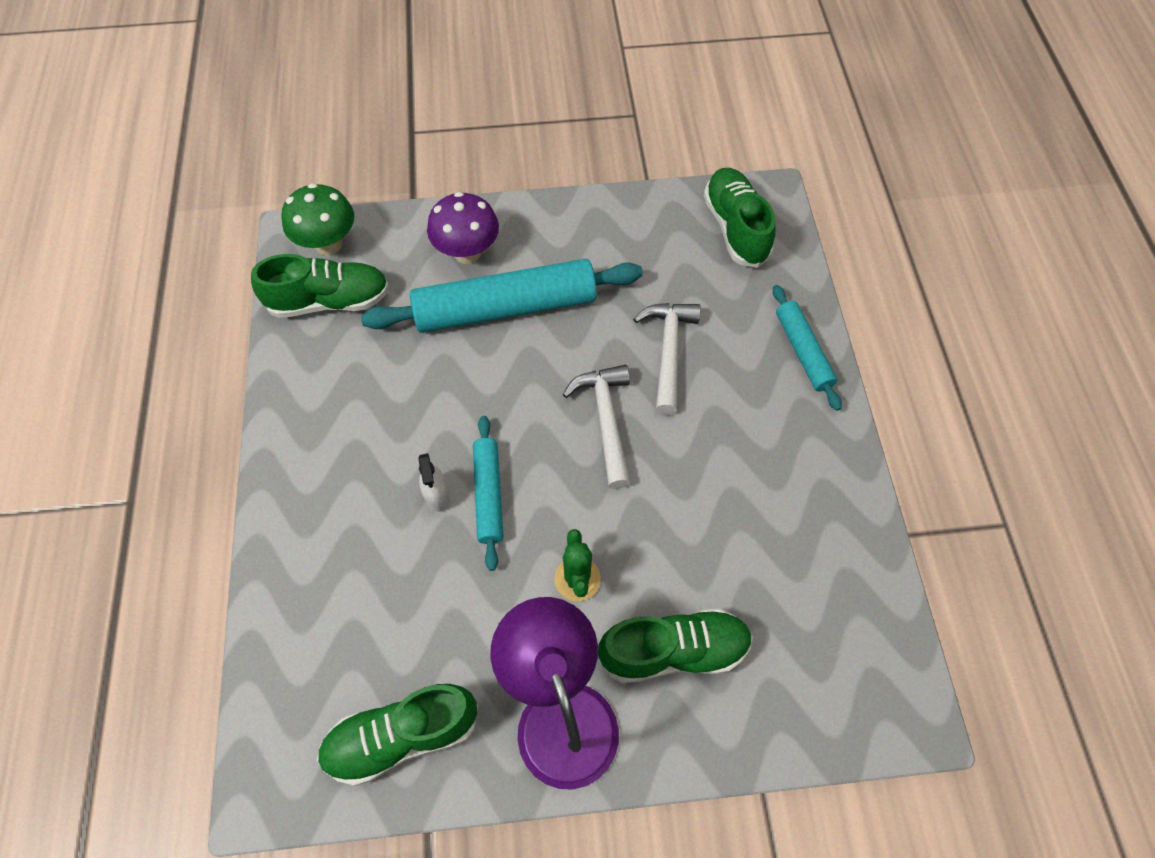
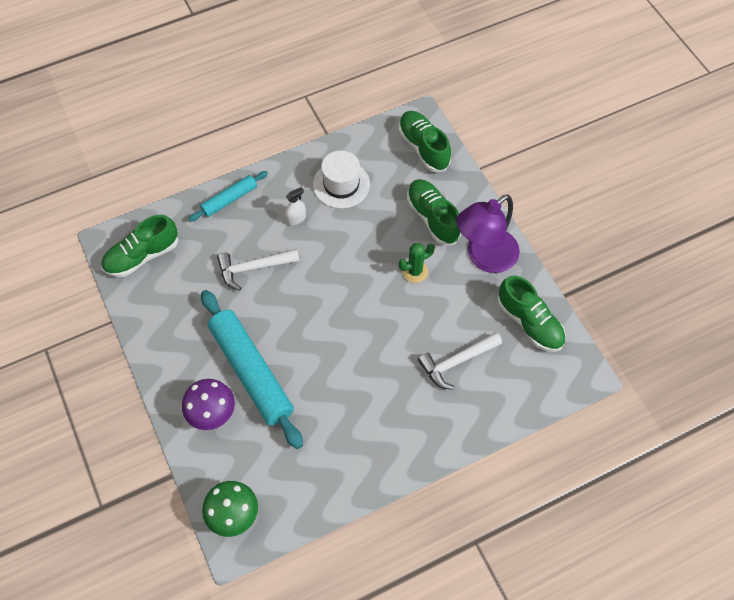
camera: 110 degrees left, 0 degrees up
green shoe [251,254,390,318] -> green shoe moved to [399,111,451,172]
white spray bottle [419,453,449,512] -> white spray bottle moved to [285,187,306,225]
turquoise rolling pin [473,416,504,571] -> none
white hammer [563,365,631,489] -> white hammer moved to [418,332,502,390]
none -> white hat [313,150,370,209]

